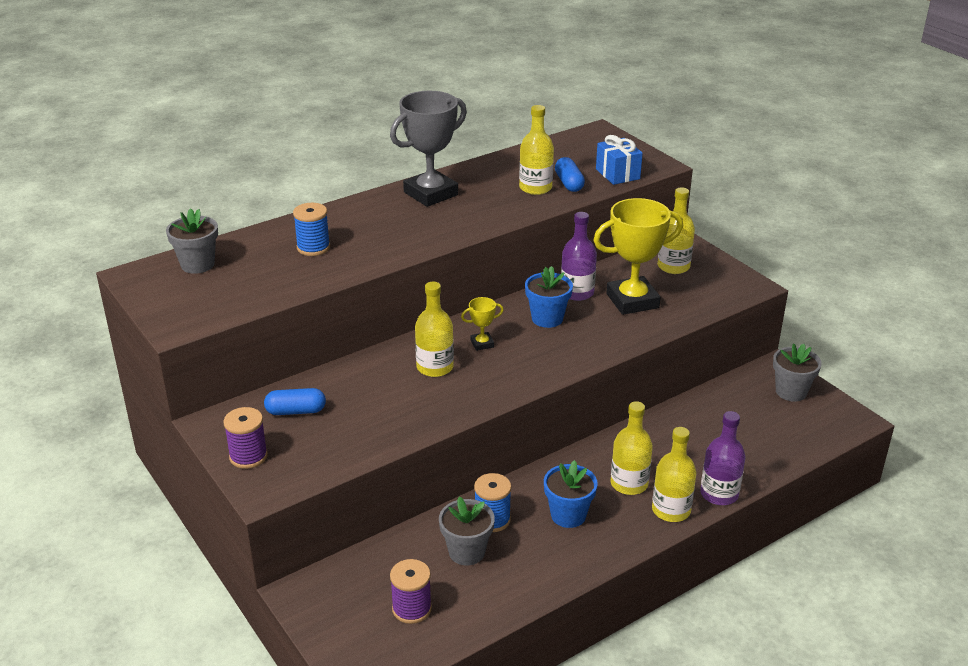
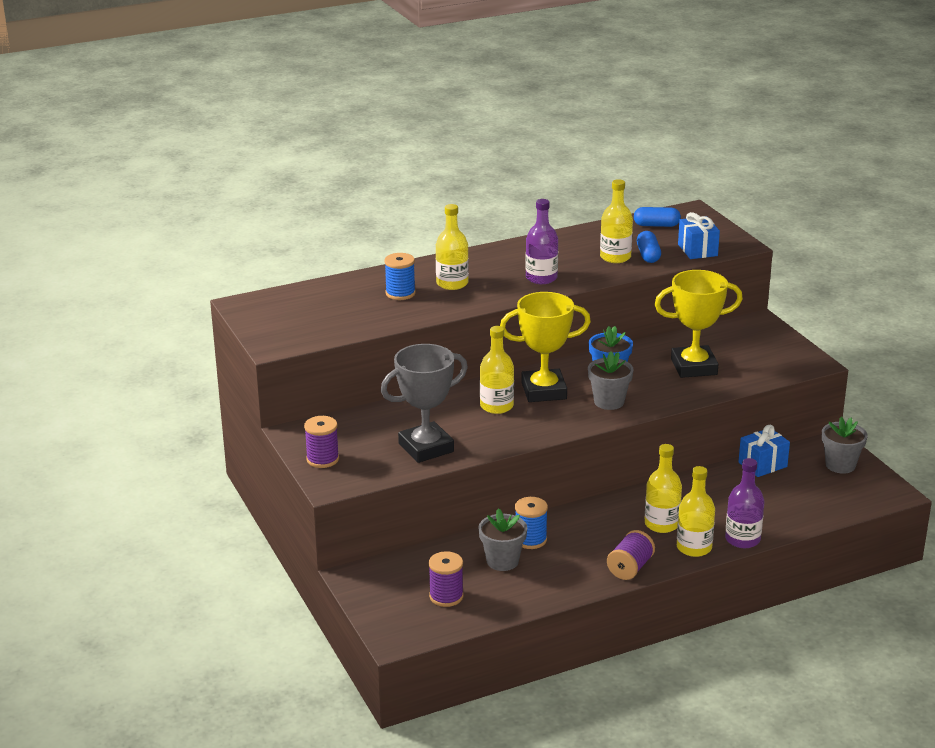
camera: 10 degrees right, 5 degrees down
grey flower pot [166,208,218,274] -> grey flower pot moved to [588,351,633,410]
blue capsule [264,388,326,415] -> blue capsule moved to [634,207,681,227]
grey trophy [390,91,467,207] -> grey trophy moved to [381,344,468,463]
yellow trophy [461,297,504,351] -> yellow trophy [500,292,591,402], size x2.25
blue flower pot [544,460,598,528] -> none
purple bottle [561,212,597,301] -> purple bottle moved to [525,199,558,284]
yellow bottle [658,187,695,274] -> yellow bottle moved to [436,204,469,290]
none -> purple spool [607,530,655,580]
none -> blue gift [738,425,790,477]

